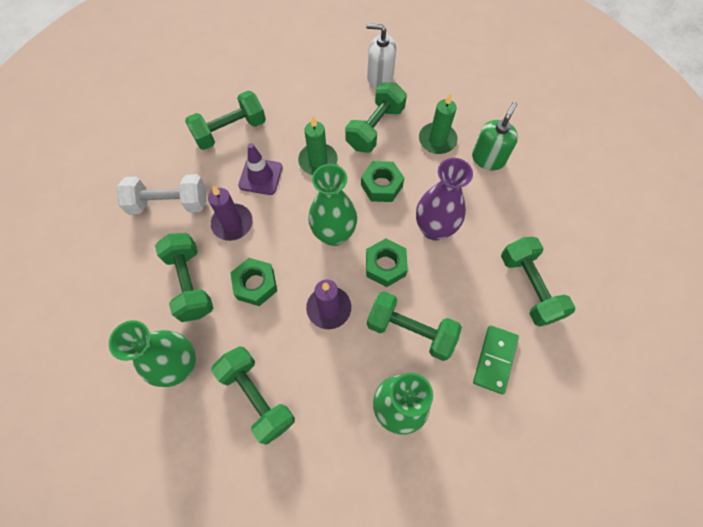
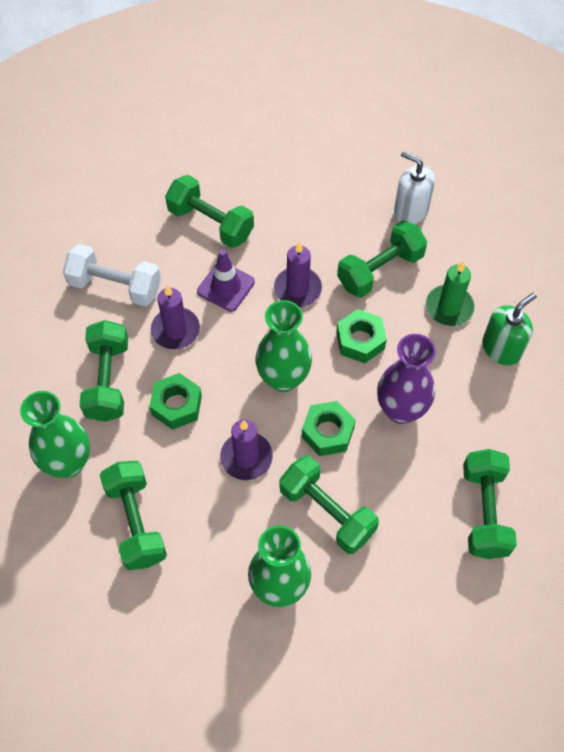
camera: 20 degrees right, 5 degrees down
green dumbbell [185,91,266,150] -> green dumbbell turned 45 degrees clockwise [165,175,254,248]
green candle [298,116,338,175] -> purple candle [274,242,322,307]
green domino [473,326,519,394] -> none

